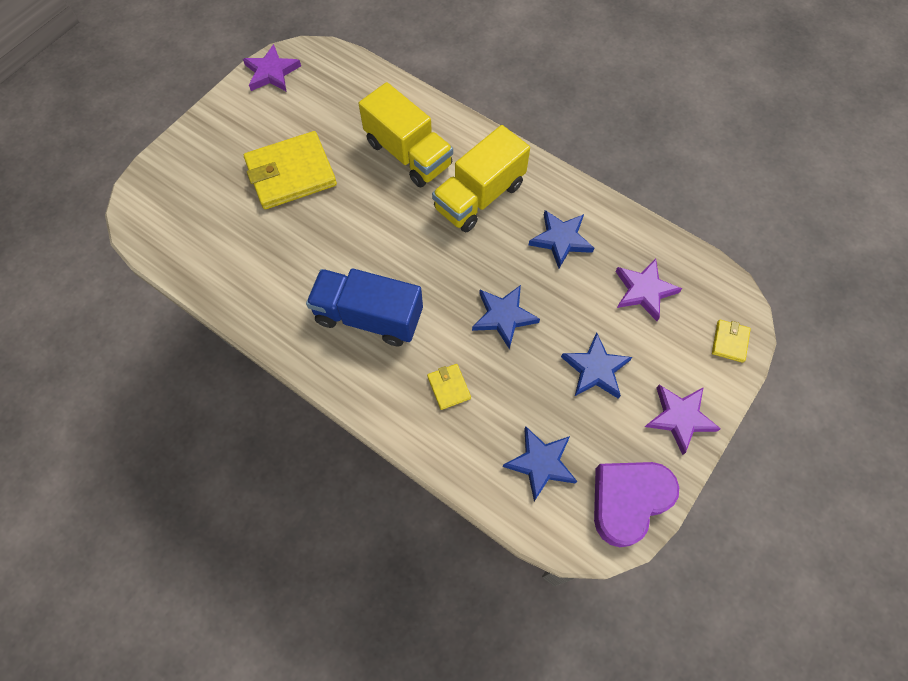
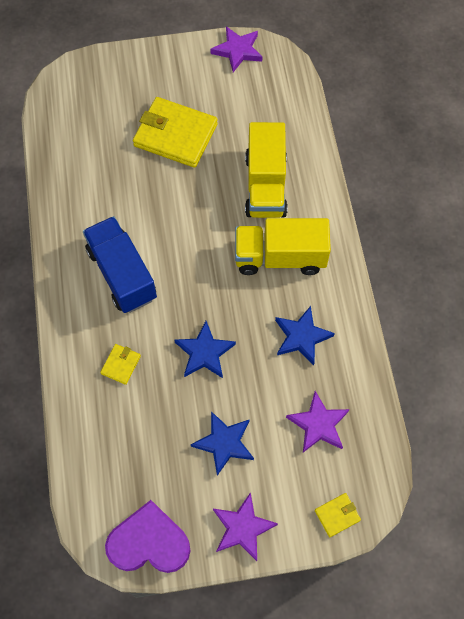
camera: 45 degrees right, 0 degrees up
blue star [503,426,577,501] -> none

